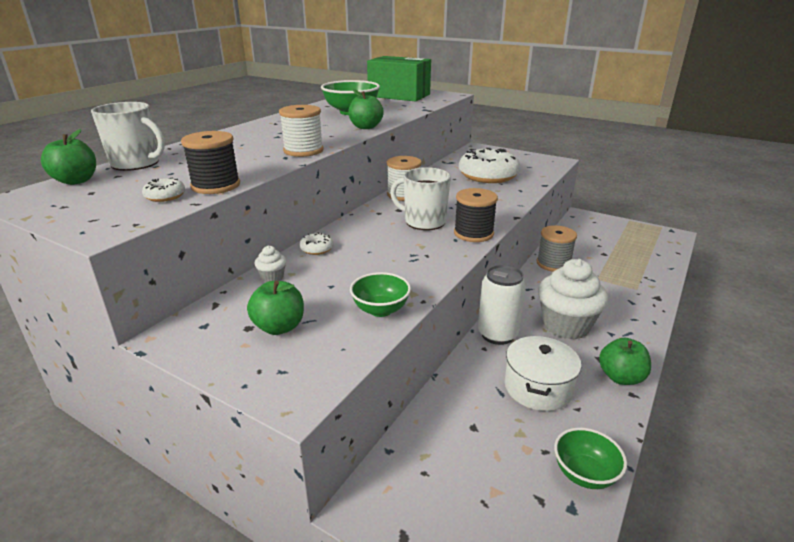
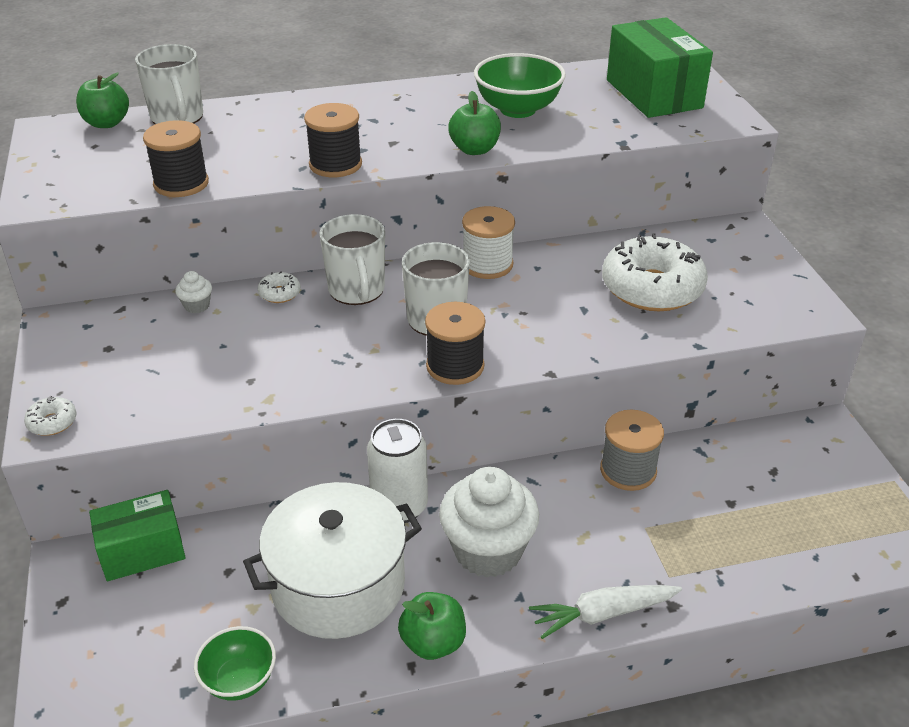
camera: 45 degrees right, 10 degrees up
white donut [142,177,185,202] -> white donut moved to [24,396,77,436]
green apple [247,281,304,335] -> none
white spool [279,105,324,157] -> black spool [304,103,362,177]
green bowl [350,272,411,317] -> none
white pot [504,336,581,411] -> white pot [243,482,422,639], size x1.52
none -> green box [89,490,186,582]
none -> white mug [319,214,385,305]
none -> white carrot [529,585,682,639]

